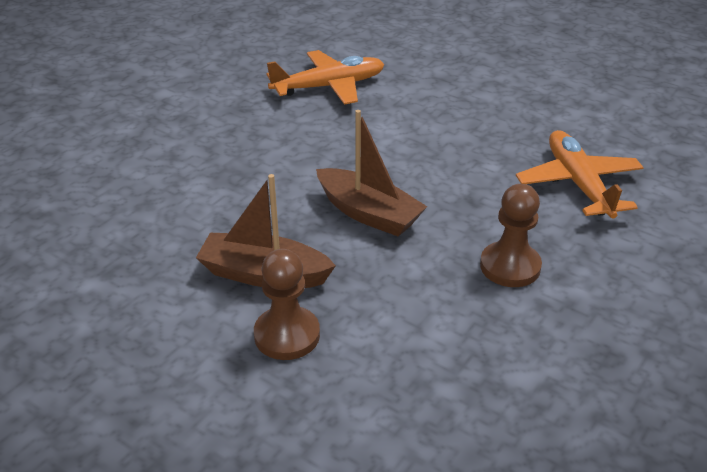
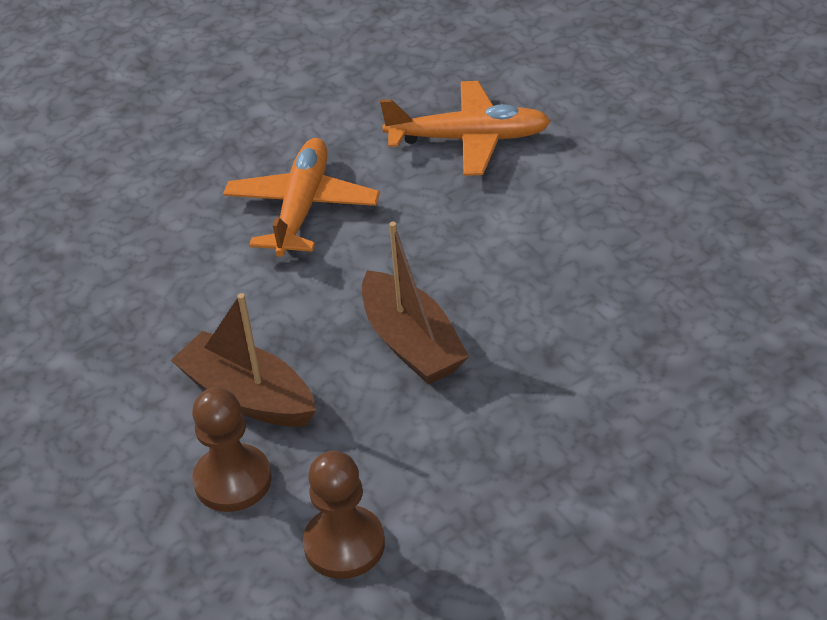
camera: 25 degrees right, 5 degrees up
brown pawn [480,184,542,287] -> brown pawn moved to [303,451,385,579]
orange plane [516,130,644,219] -> orange plane moved to [223,138,380,257]

